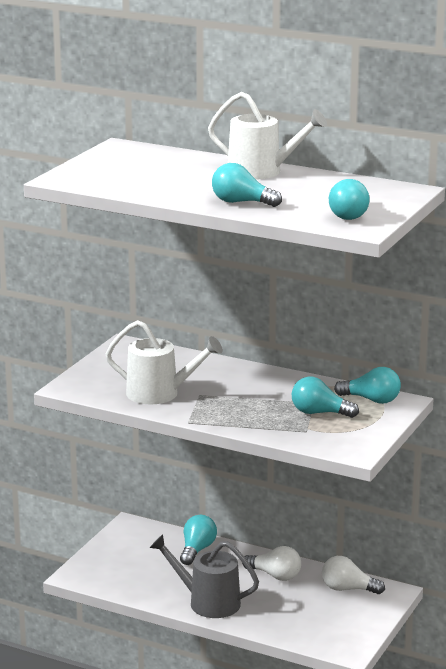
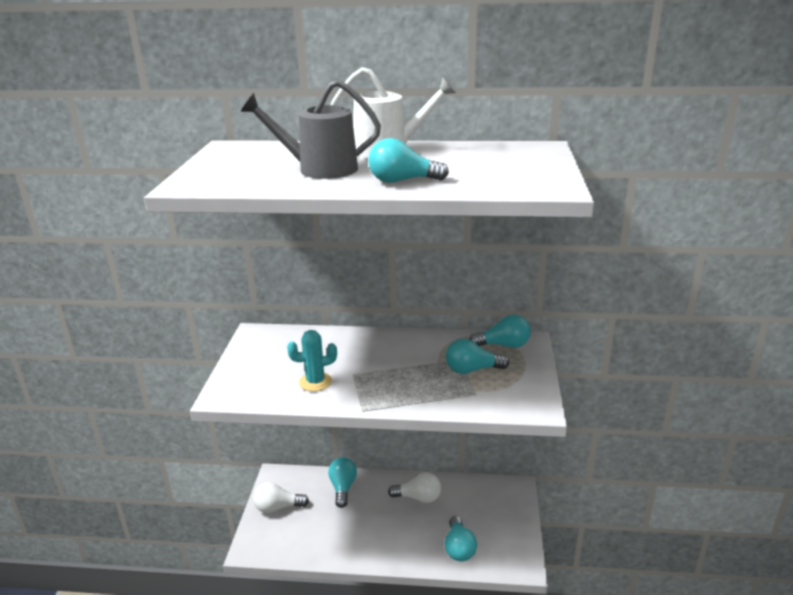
camera: 20 degrees left, 5 degrees up
white watering can [106,320,223,404] -> turquoise cactus [287,330,337,391]
grey watering can [149,534,259,618] -> grey watering can moved to [240,80,381,179]
white light bulb [322,556,385,594] -> white light bulb moved to [253,482,309,513]
turquoise light bulb [329,179,369,220] -> turquoise light bulb moved to [445,516,477,561]

